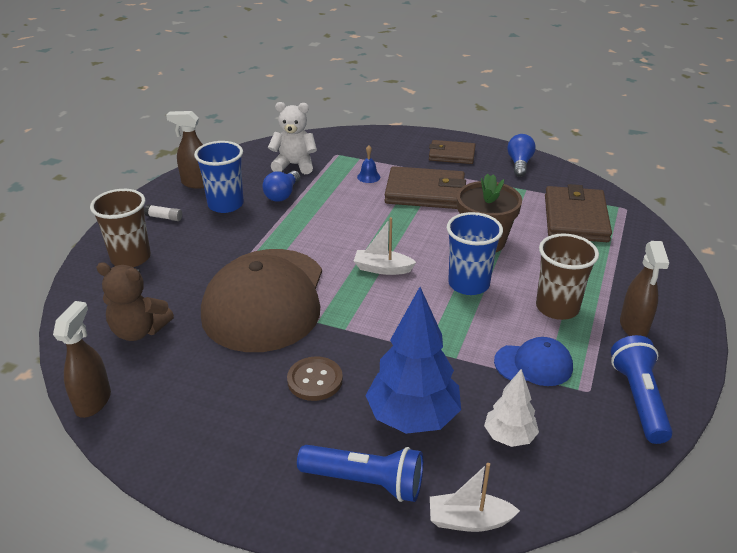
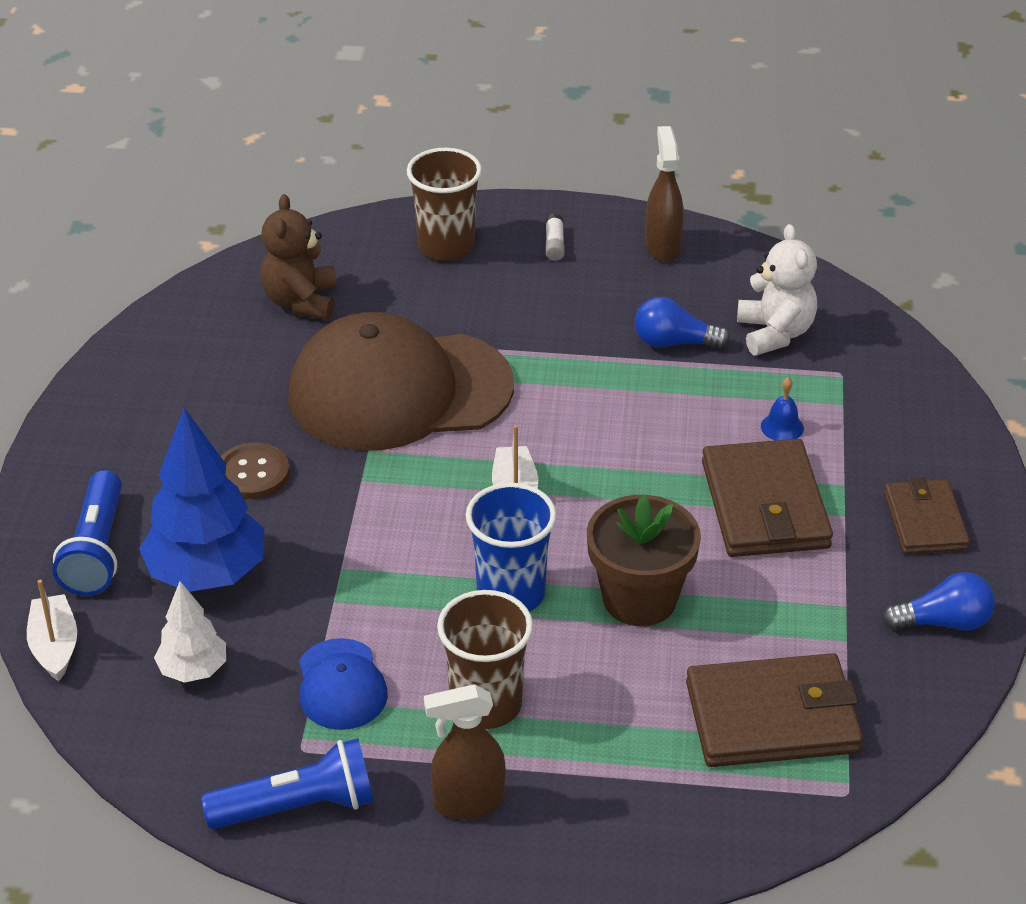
camera: 75 degrees right, 5 degrees up
brown spray bottle [53,301,111,418] -> none
blue cup [194,141,244,213] -> none

